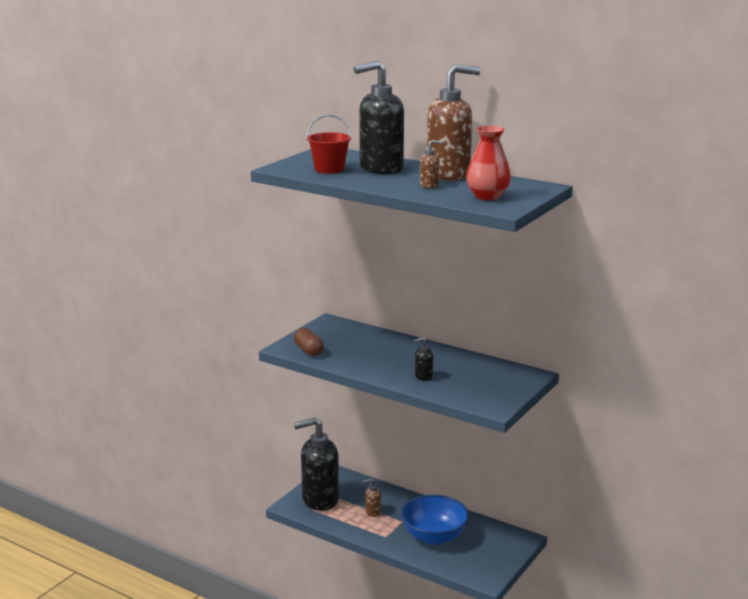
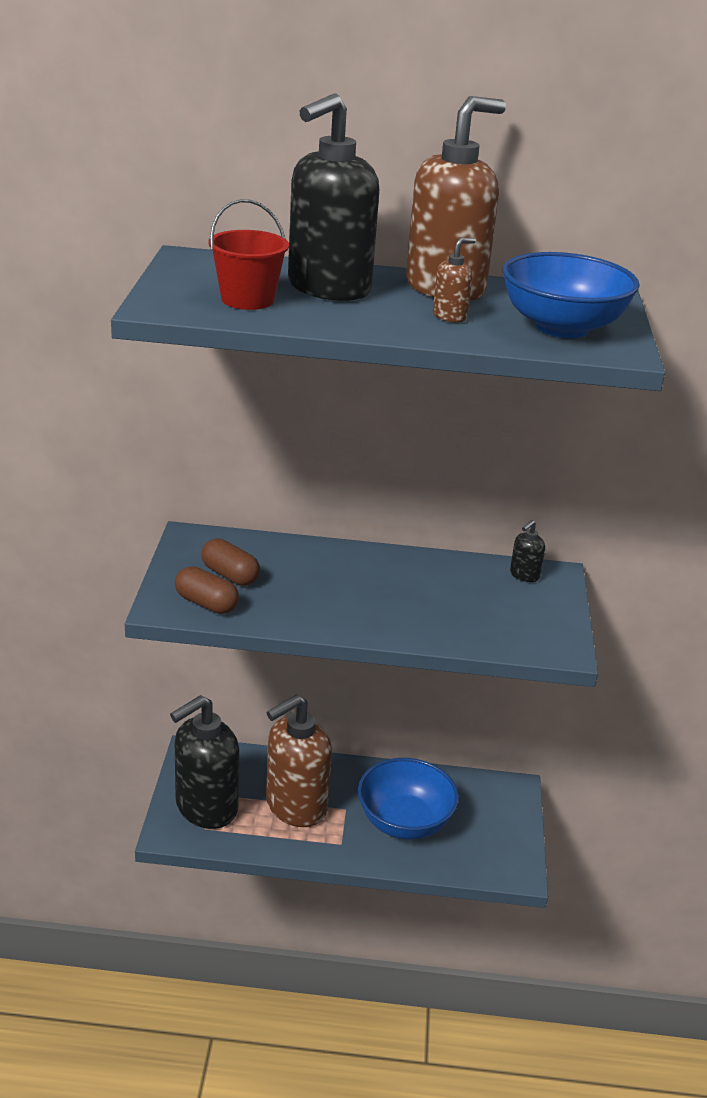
camera: 30 degrees left, 10 degrees up
brown soap dispenser [363,478,381,517] -> brown soap dispenser [266,694,332,827], size x2.42
black soap dispenser [413,337,433,381] -> black soap dispenser moved to [510,520,545,582]
red vase [466,126,511,200] -> blue bowl [503,252,640,338]
none -> brown capsule [201,538,260,586]

